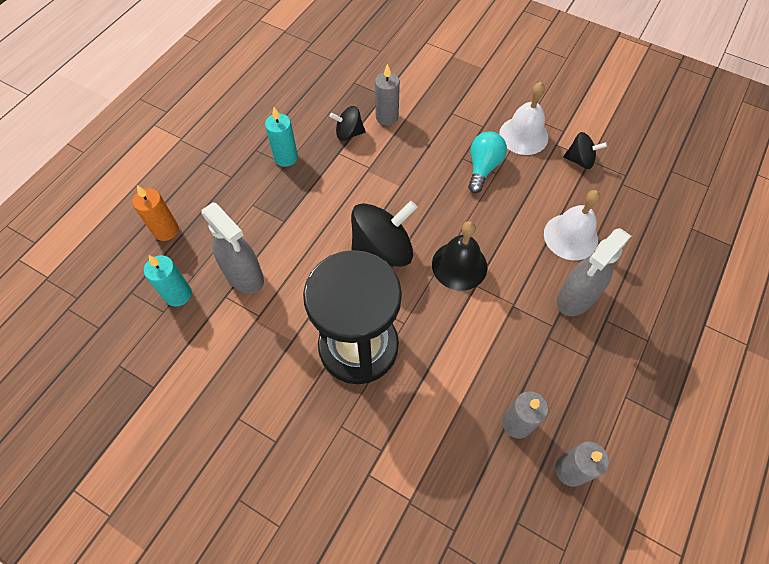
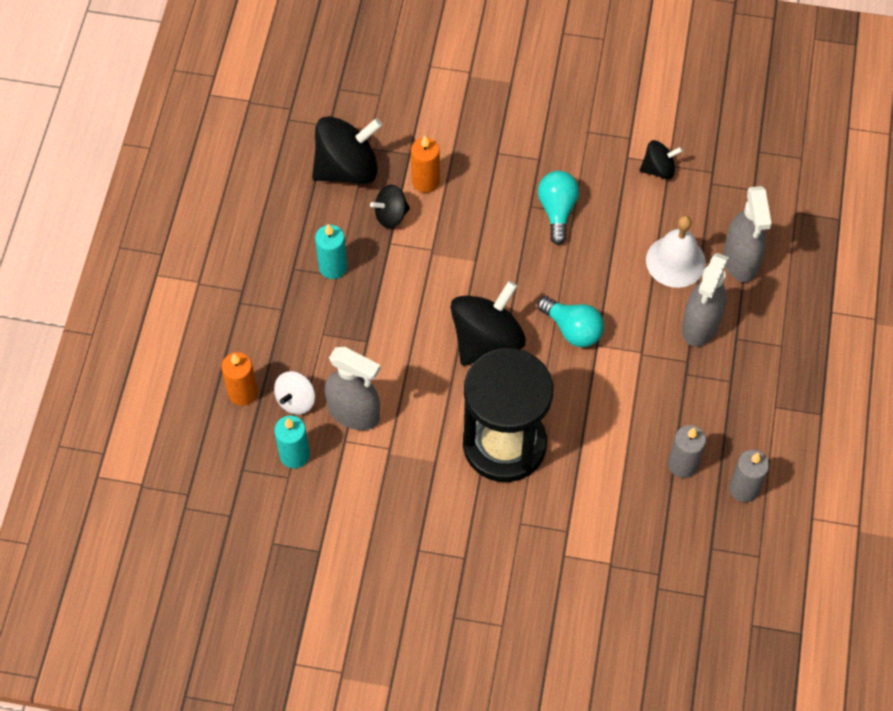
camera: 20 degrees left, 0 degrees up
grey candle [375,64,400,126] -> orange candle [411,136,440,193]
black bell [432,221,487,291] -> turquoise light bulb [537,296,604,347]
white bell [499,82,549,155] -> none
none -> white spinning top [274,371,315,415]
none -> black spinning top [312,116,382,184]
none -> grey spray bottle [723,186,772,282]

